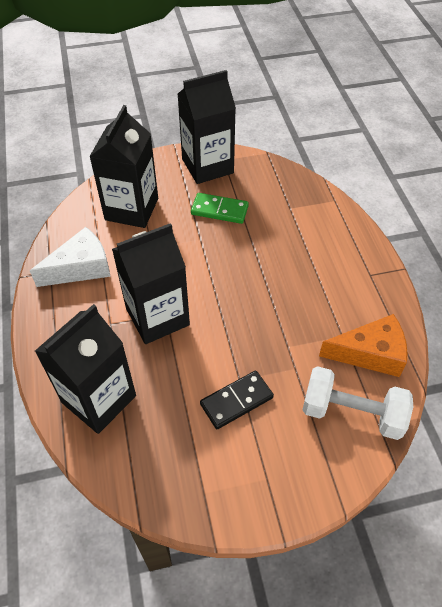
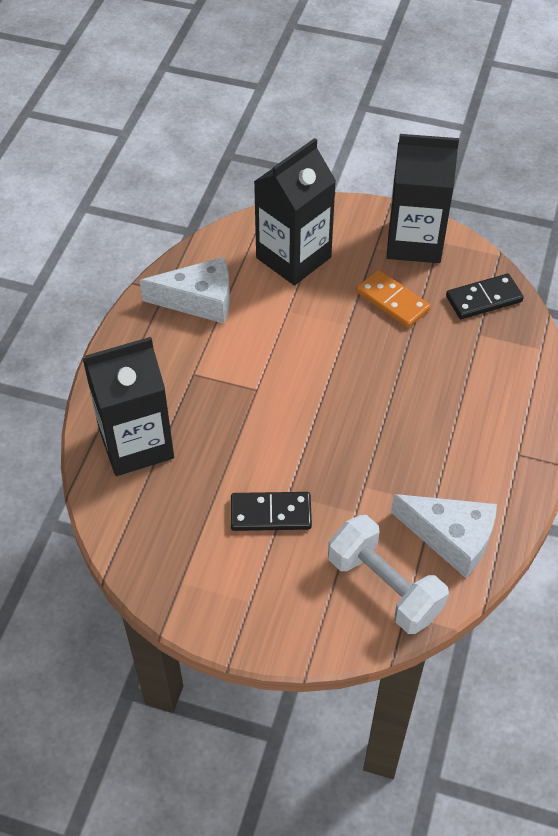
camera: 30 degrees right, 0 degrees up
black carton [112,223,190,344] -> none
green domino [191,193,249,224] -> orange domino [356,270,431,328]
orange cheese [319,314,407,377] -> white cheese [391,494,497,578]
none -> black domino [446,274,524,319]

